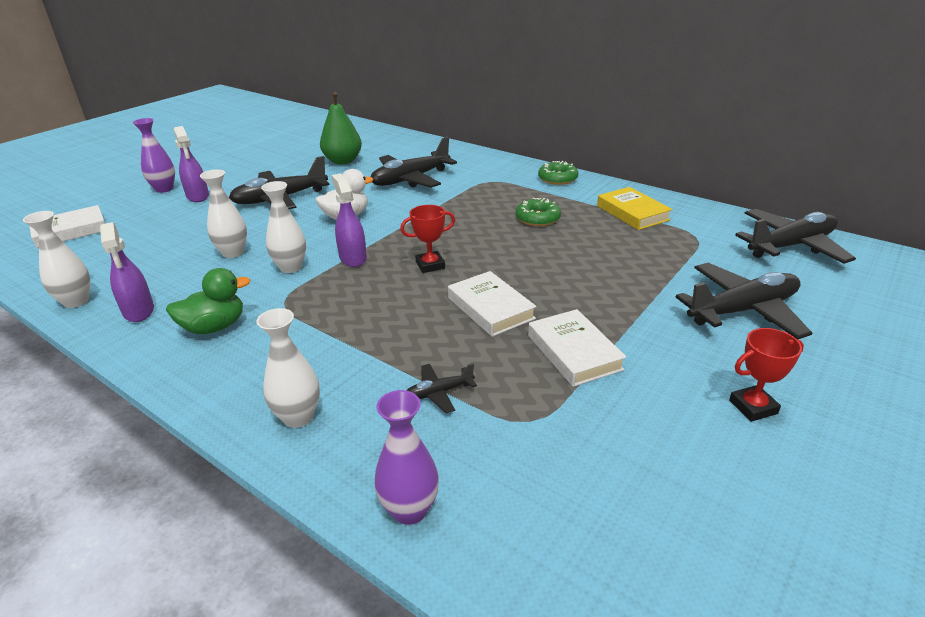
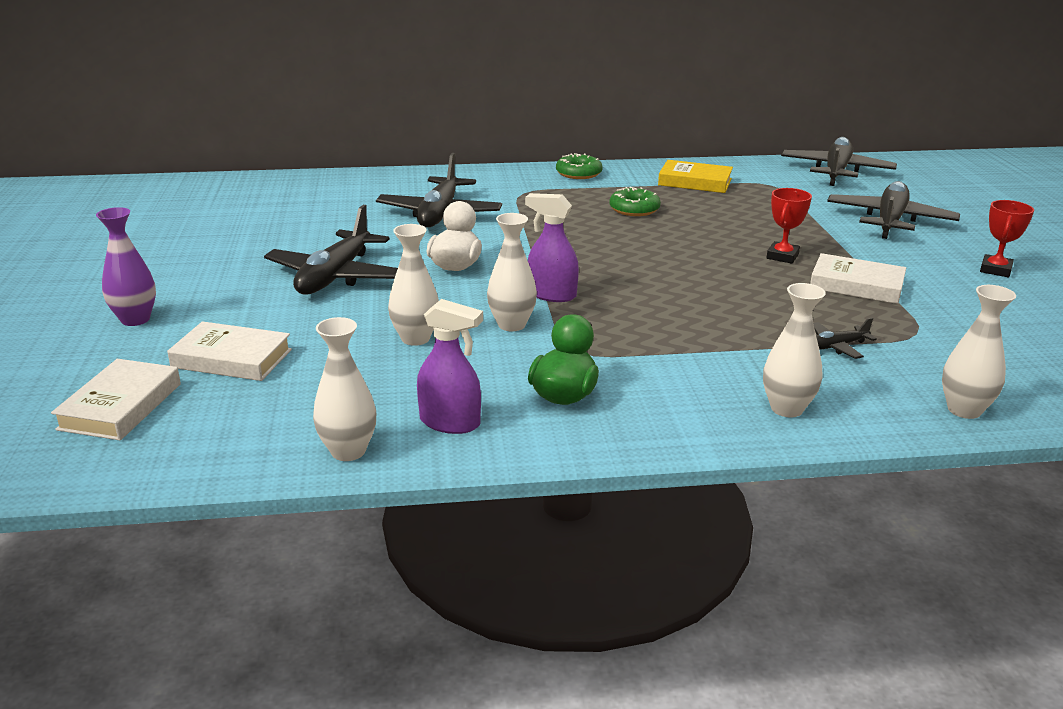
camera: 45 degrees left, 5 degrees down
purple spray bottle [174,126,209,202] -> none
green pear [320,92,362,164] -> none
purple vase [374,390,439,525] -> white vase [942,285,1016,419]
red trophy [400,205,455,273] -> red trophy moved to [766,188,812,264]
black plane [406,363,477,413] -> black plane turned 45 degrees clockwise [813,318,877,359]
white book [448,271,537,337] -> white book moved to [167,321,292,381]

